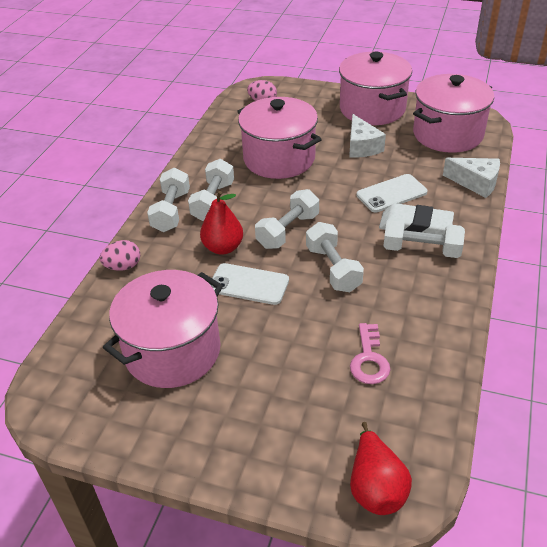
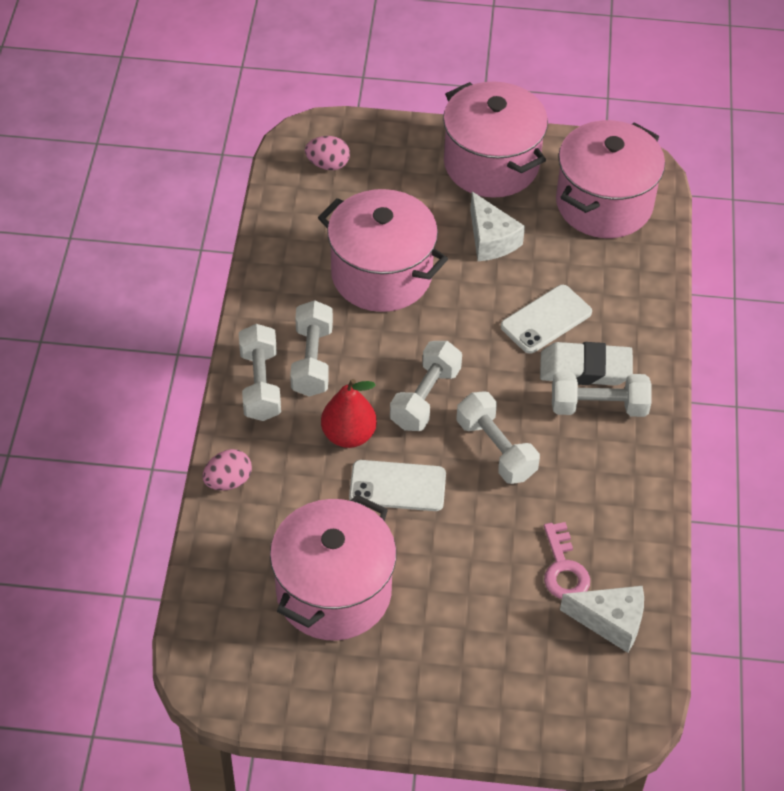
camera: 15 degrees left, 10 degrees up
red pear [350,422,412,515] -> none
white cheese [443,158,500,198] -> white cheese moved to [560,586,644,653]

